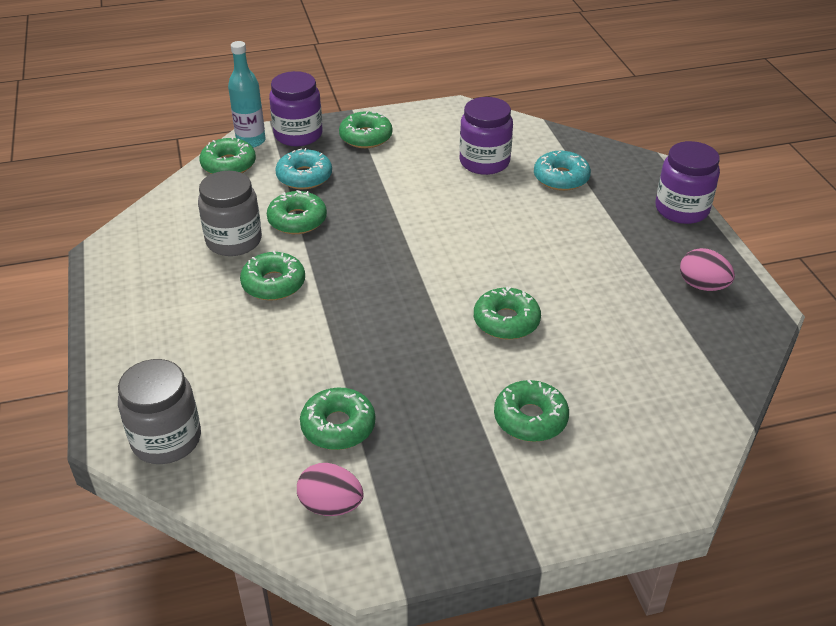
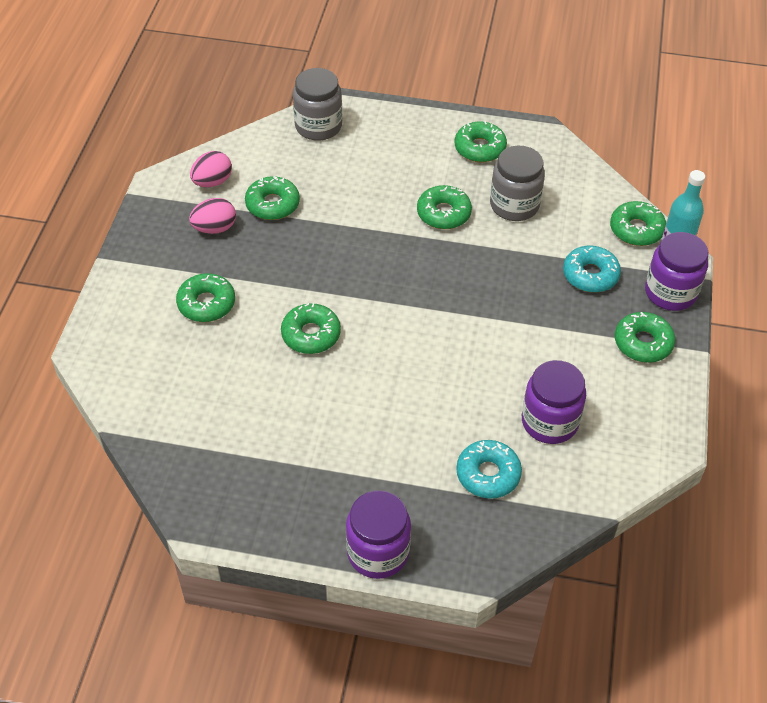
camera: 115 degrees right, 10 degrees up
green donut [267,190,327,234] -> green donut moved to [455,121,507,162]
pink egg [680,248,735,291] -> pink egg moved to [189,198,236,234]

